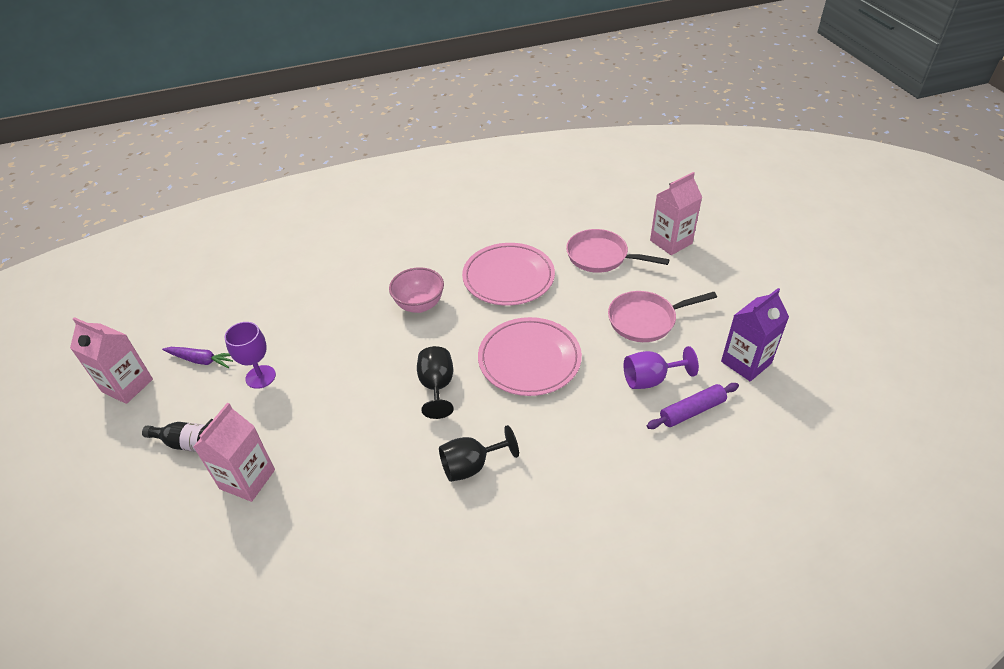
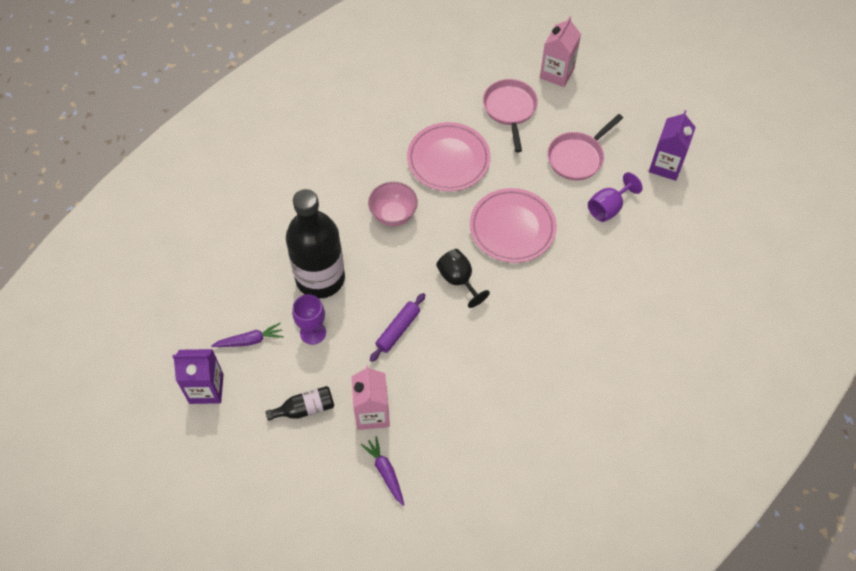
camera: 30 degrees left, 15 degrees up
pink carton [70,317,153,404] -> purple carton [172,349,224,404]
black goblet [439,425,519,482] -> none
pink pan [566,229,669,273] -> pink pan turned 90 degrees clockwise [483,79,538,152]
purple rolling pin [647,383,739,429] -> purple rolling pin moved to [370,293,425,362]
none -> black bottle [286,189,345,299]
none -> purple carrot [361,436,404,506]

